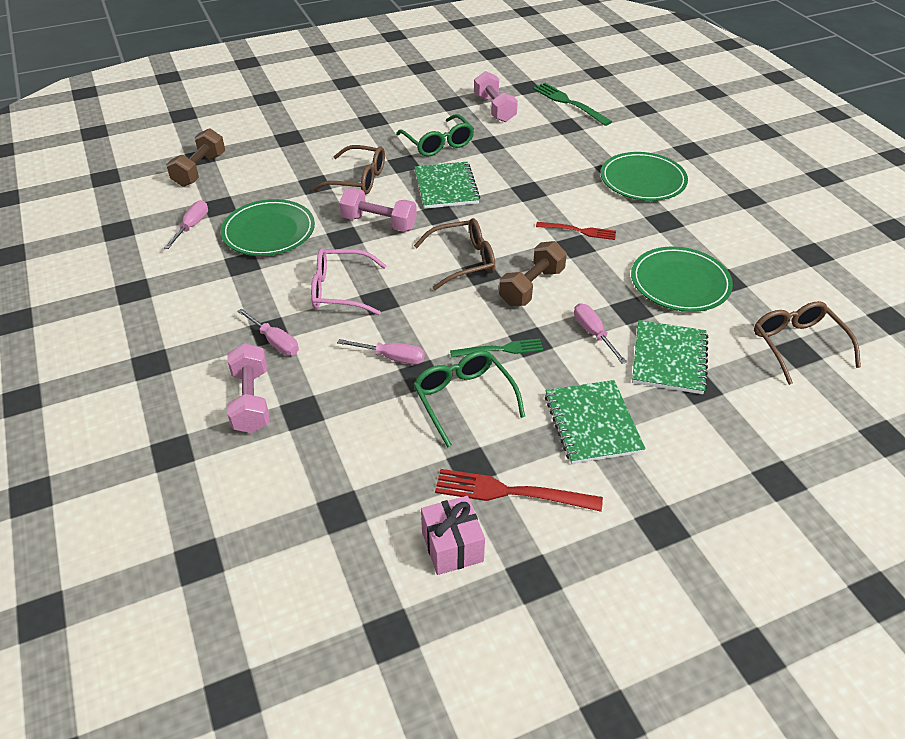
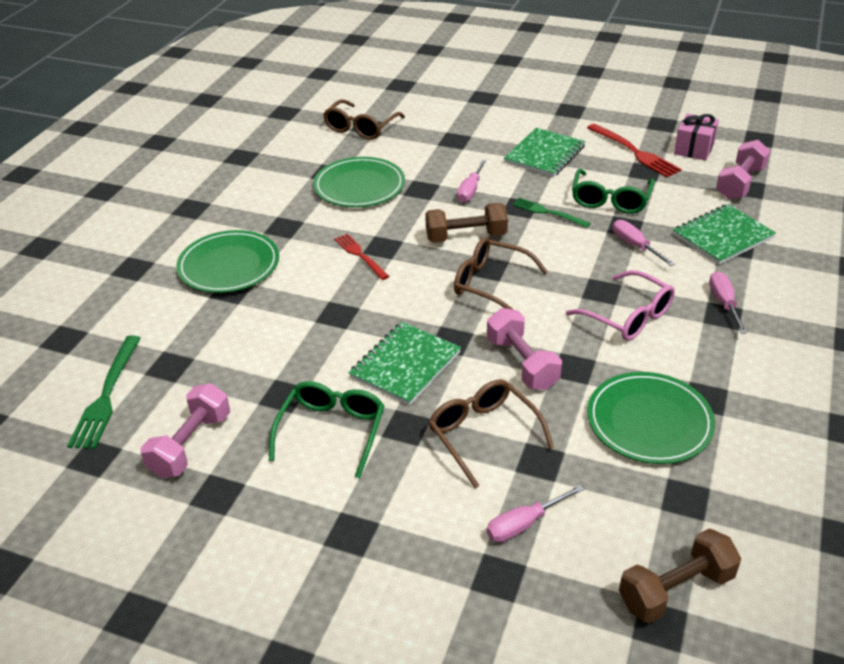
camera: 135 degrees left, 5 degrees down
pink screwdriver [164,200,208,249] -> pink screwdriver moved to [486,485,584,542]
pink dumbbell [227,343,269,433] -> pink dumbbell moved to [716,140,770,199]
green notebook [632,320,708,394] -> green notebook moved to [673,204,776,265]

